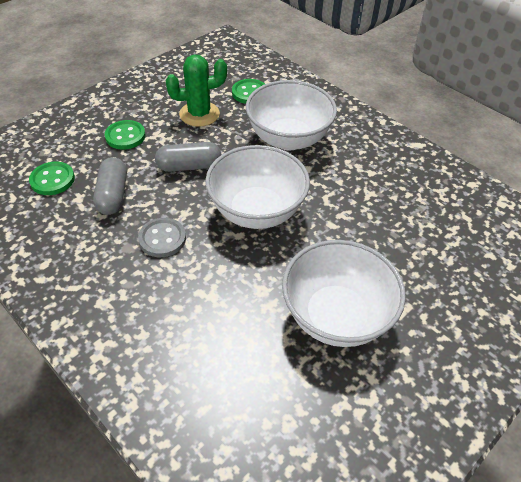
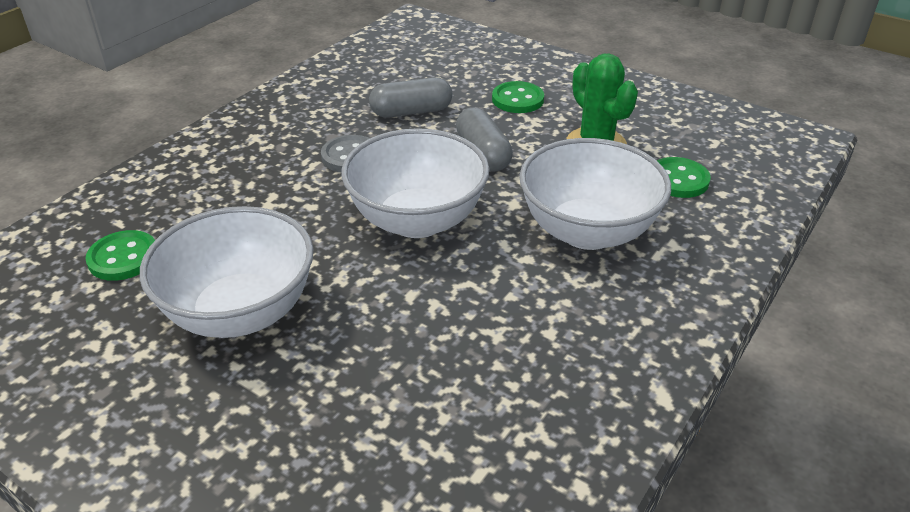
camera: 80 degrees right, 10 degrees down
green button [29,162,75,195] -> green button moved to [85,230,155,281]

